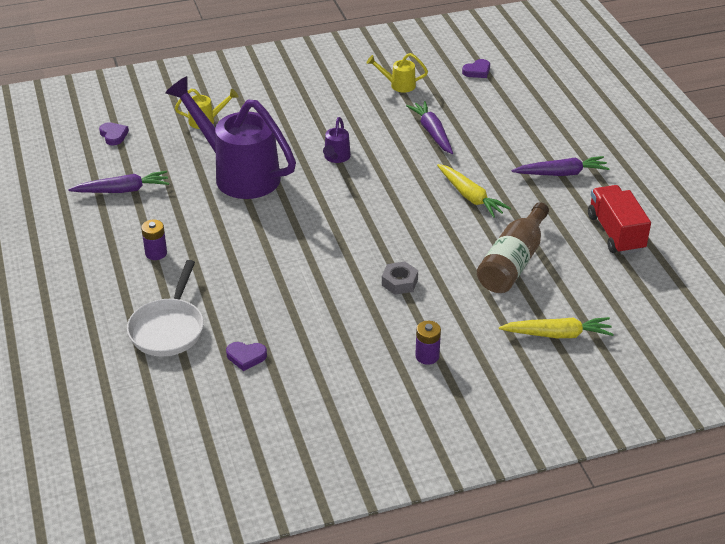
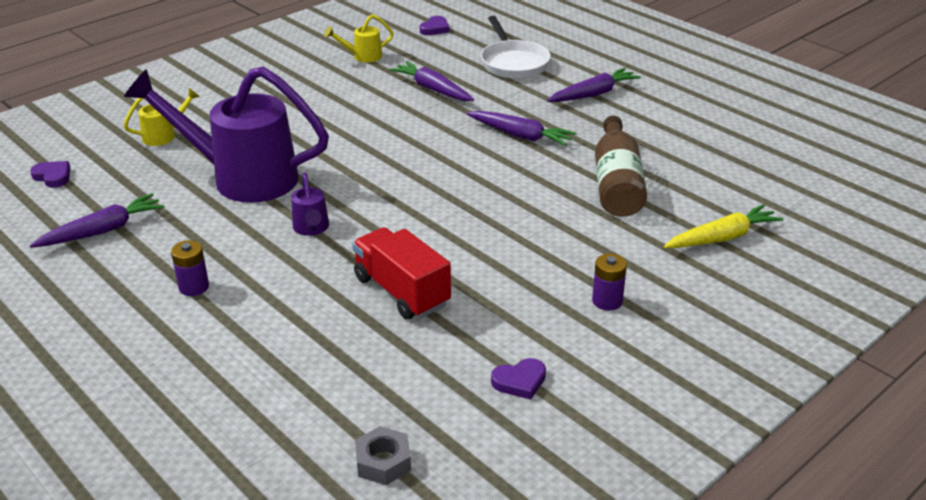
camera: 25 degrees left, 5 degrees down
white pan [127,260,204,357] -> white pan moved to [481,16,551,79]
purple heart [226,342,267,371] -> purple heart moved to [491,358,546,400]
purple watering can [323,117,351,163] -> purple watering can moved to [291,172,329,236]
grey nut [382,262,418,295] -> grey nut moved to [355,426,411,485]
yellow carrot [437,164,511,218] -> purple carrot [466,111,576,146]
red truck [588,185,651,255] -> red truck moved to [352,227,451,319]

